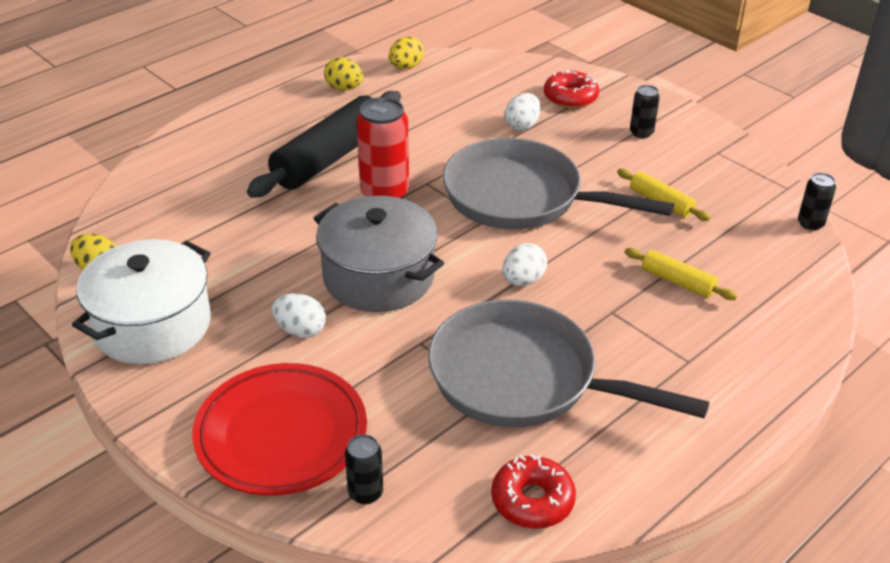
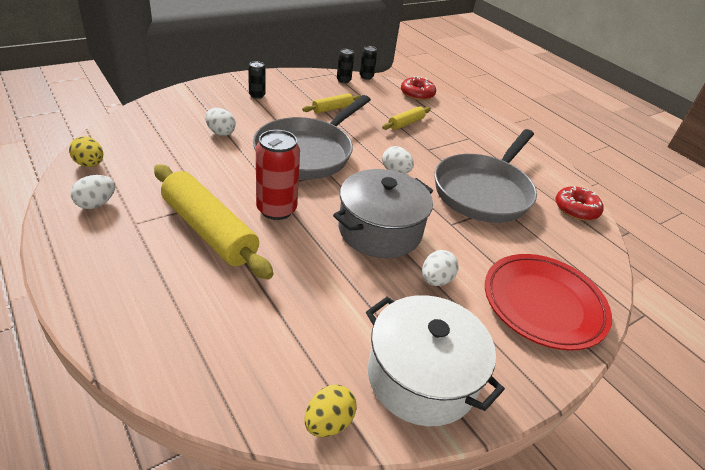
camera: 85 degrees left, 0 degrees up
black rolling pin [247,91,401,198] -> yellow rolling pin [154,164,274,280]
yellow egg [324,57,363,90] -> white egg [71,175,115,209]
black can [345,434,383,504] -> black can moved to [337,49,354,83]
red donut [544,70,599,109] -> red donut moved to [401,76,436,101]

